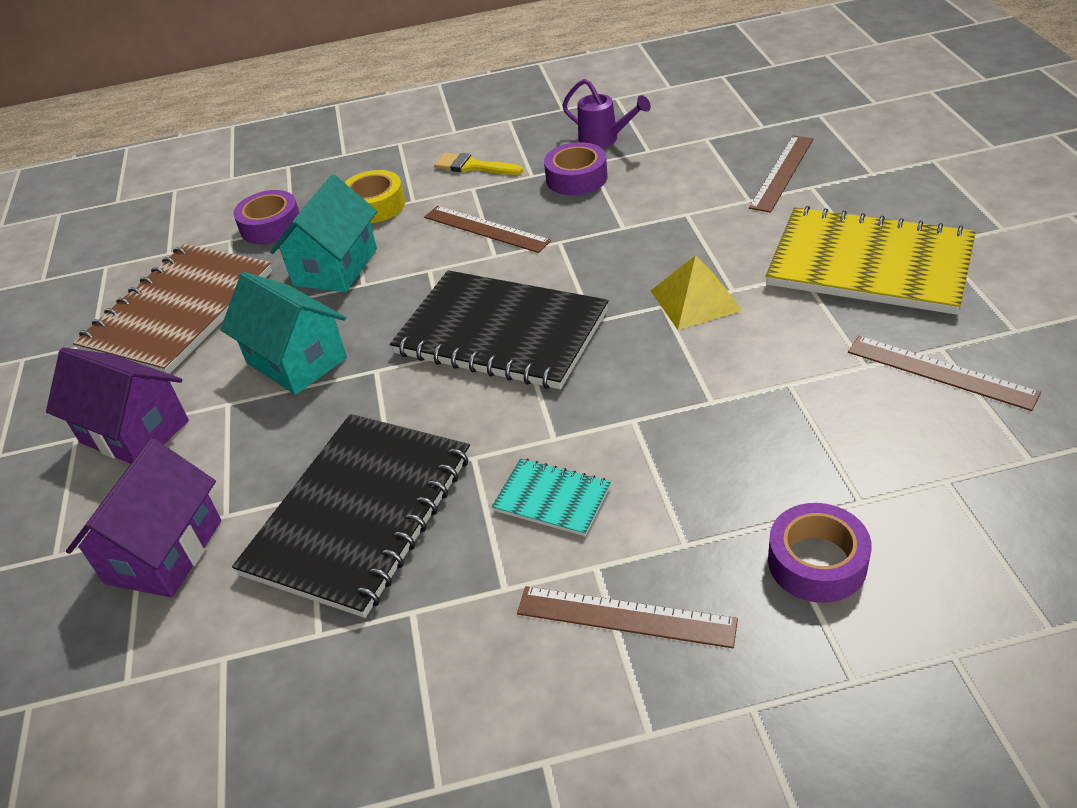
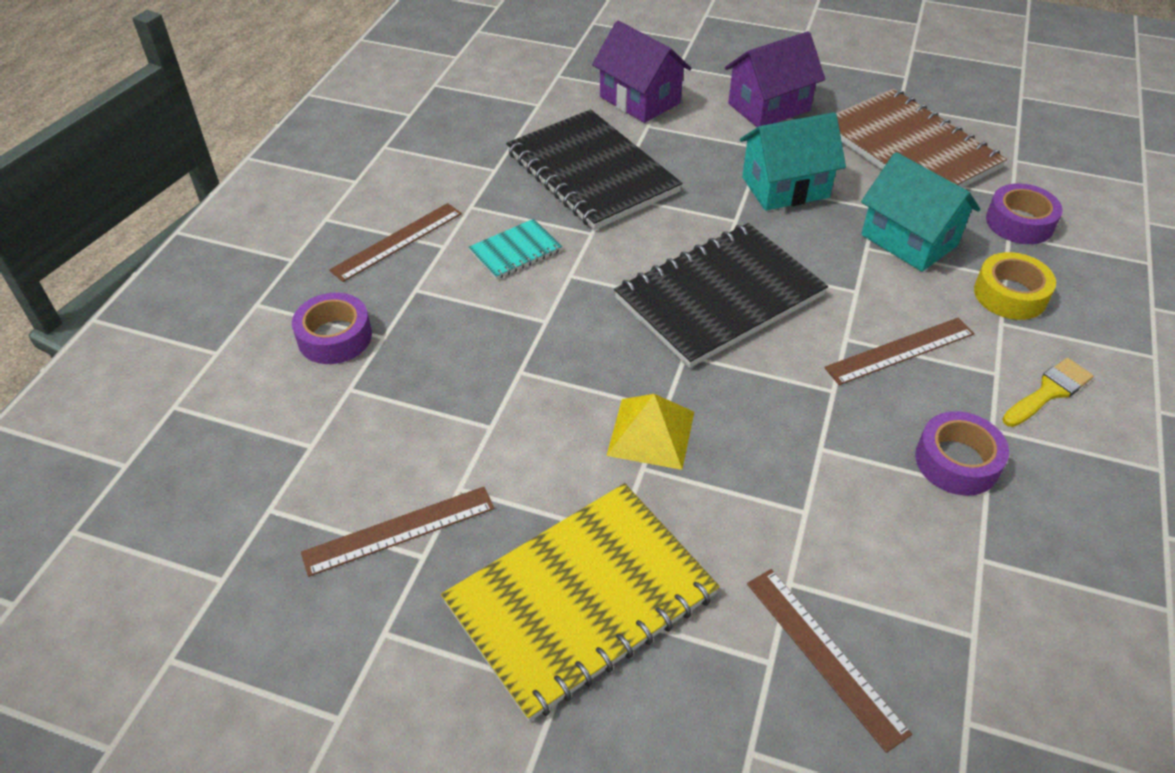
camera: 115 degrees right, 5 degrees up
purple watering can [562,79,651,148] -> none

